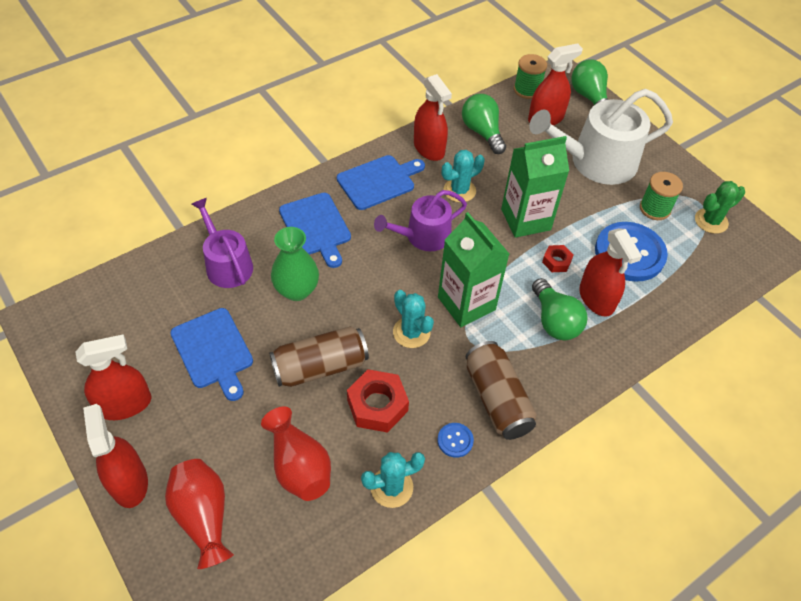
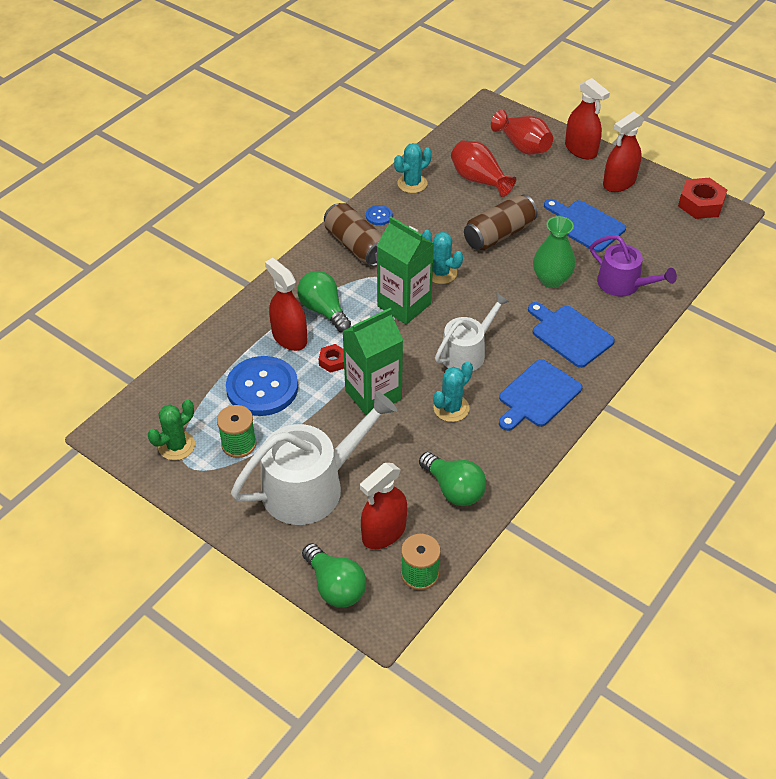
camera: 165 degrees right, 5 degrees down
red nut [347,369,409,433] -> red nut moved to [678,178,727,219]
purple watering can [374,190,467,251] -> white watering can [435,293,510,371]
red spray bottle [414,74,452,161] -> none

